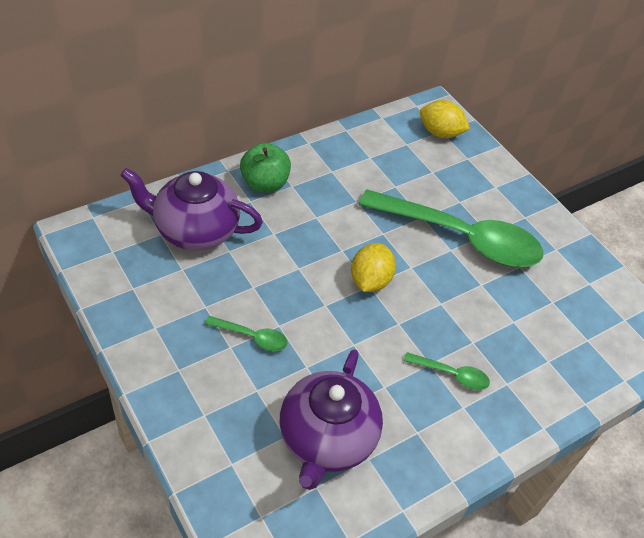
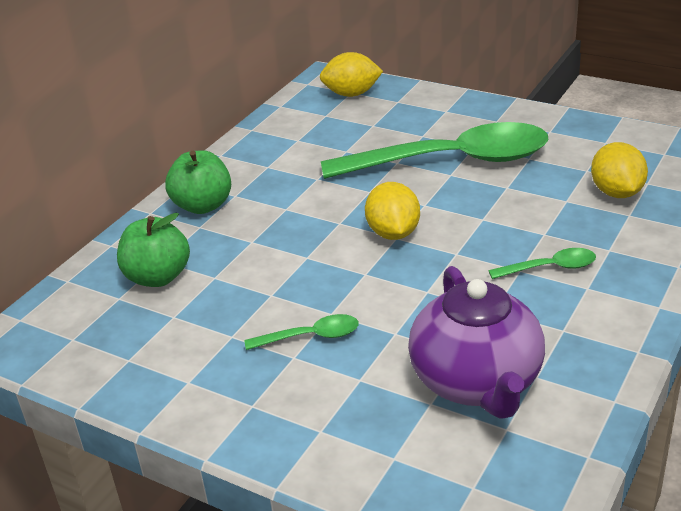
camera: 20 degrees left, 15 degrees down
purple teapot [120,168,263,251] -> green apple [117,213,190,287]
none -> yellow lemon [591,142,648,198]

